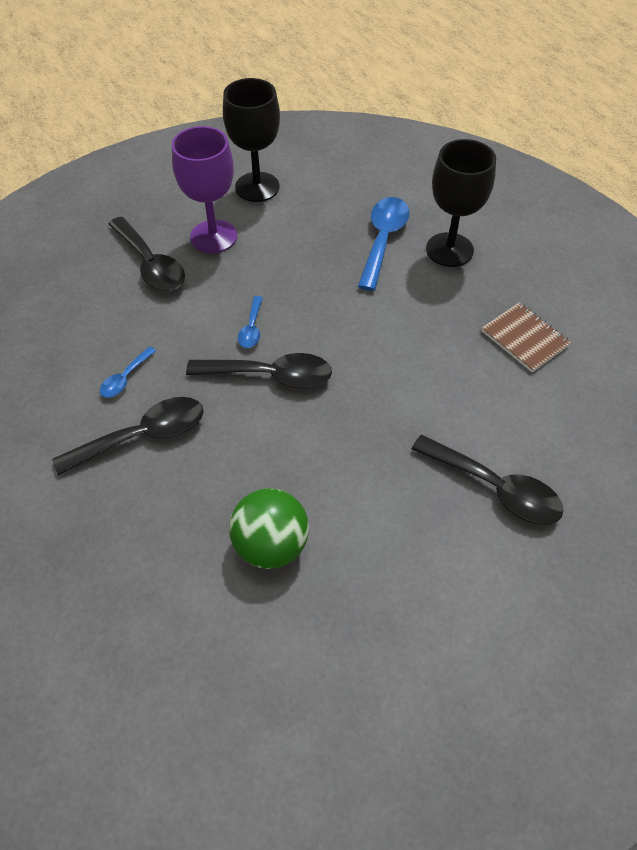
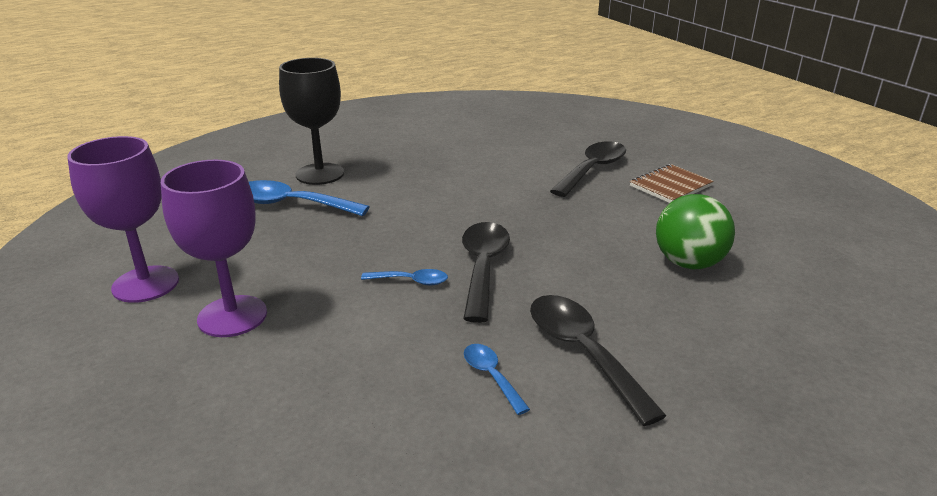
camera: 90 degrees left, 25 degrees down
blue spoon [100,347,156,398] -> blue spoon turned 150 degrees counterclockwise [464,344,530,415]
black spoon [108,216,185,291] -> none
black goblet [223,78,280,202] -> purple goblet [67,136,179,303]
brown notebook [482,302,571,372] -> brown notebook moved to [630,164,714,203]

